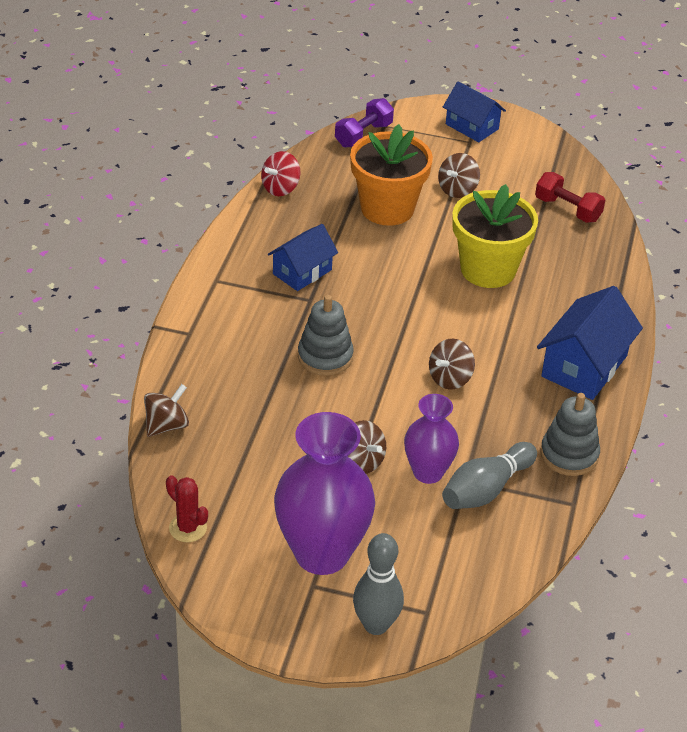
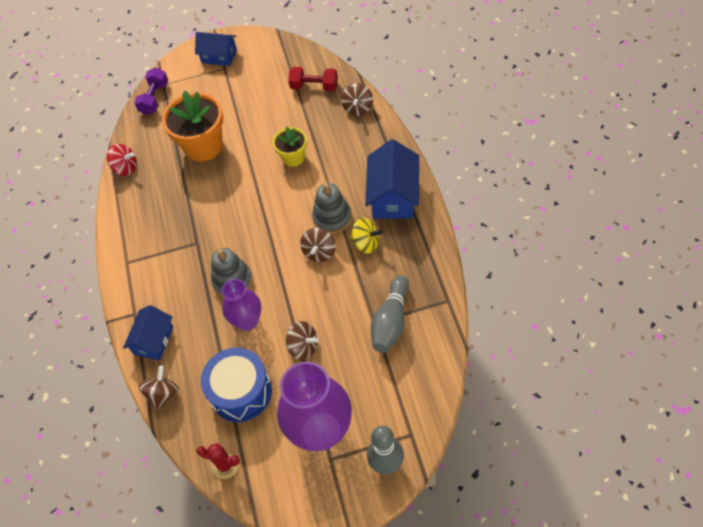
camera: 20 degrees left, 15 degrees up
red spinning top [261,151,300,196] -> red spinning top turned 90 degrees counterclockwise [107,144,137,176]
blue house [268,224,338,291] -> blue house moved to [123,305,173,360]
purple vase [404,394,459,484] -> purple vase moved to [222,279,261,331]
brown spinning top [438,153,480,198] -> brown spinning top moved to [341,83,373,116]
yellow flower pot [452,184,538,288] -> yellow flower pot [273,127,307,167], size x0.57
grey stacking toy [540,393,600,476] -> grey stacking toy moved to [312,183,352,234]
none -> blue drum [201,348,272,422]
none -> yellow spinning top [350,218,383,254]

